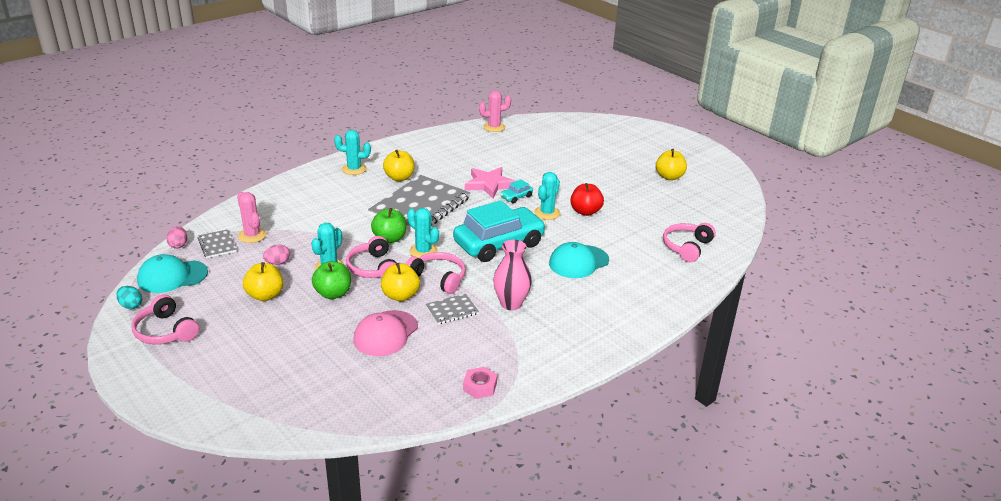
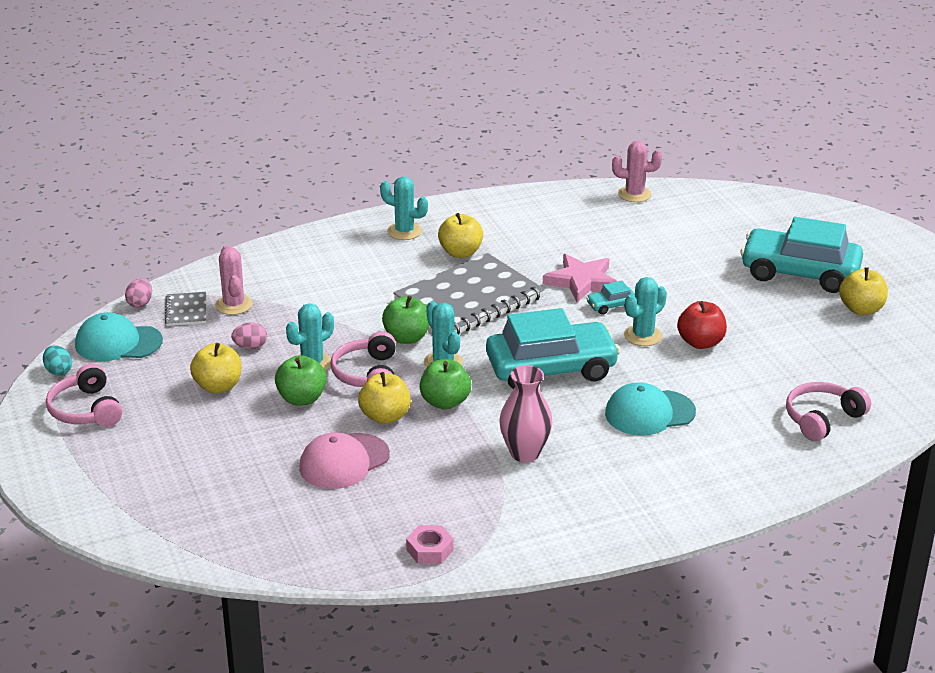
camera: 20 degrees right, 0 degrees up
pink headphones [406,252,466,294] -> green apple [419,359,471,410]
grey notebook [426,294,479,324] -> none
none -> turquoise car [741,217,863,293]

